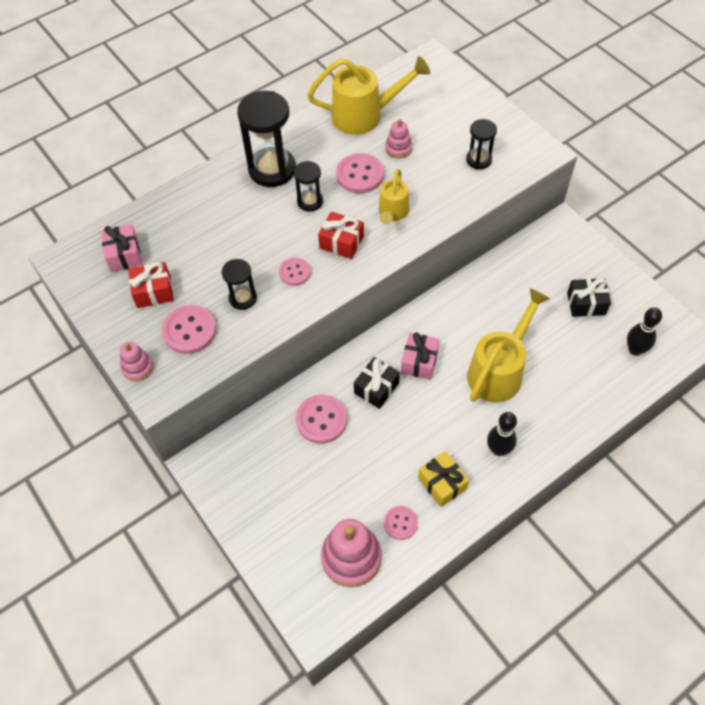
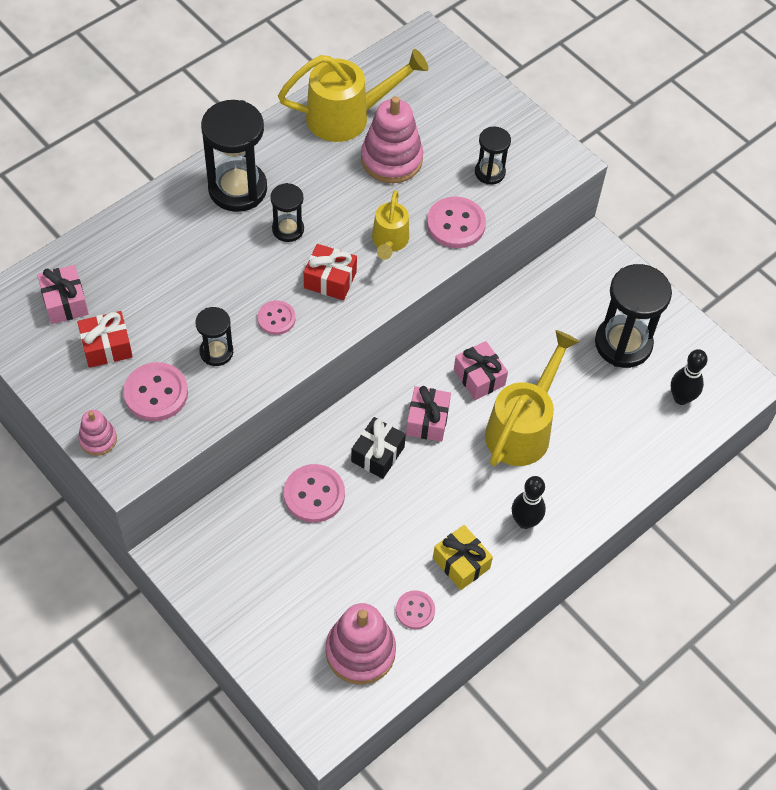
camera: 10 degrees left, 0 degrees up
pink button [336,153,384,193] -> pink button moved to [427,196,486,248]
pink stacking toy [385,119,412,159] -> pink stacking toy [361,96,423,183], size x1.87
black gift [567,278,611,317] -> black hourglass [595,264,672,368]
none -> pink gift [454,341,508,400]

